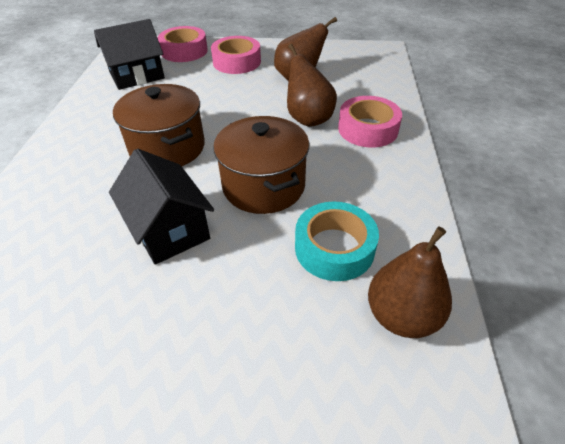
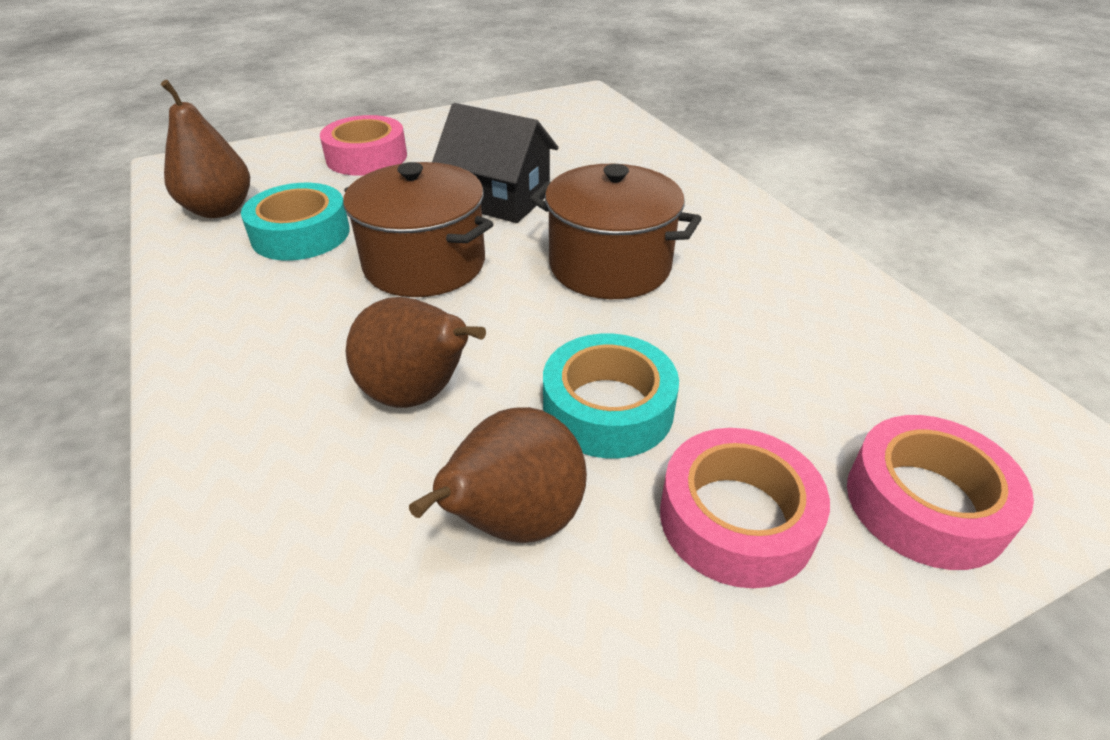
camera: 150 degrees right, 5 degrees down
black house [94,19,165,90] -> none
pink tape [338,96,402,148] -> pink tape moved to [320,115,407,176]
none -> turquoise tape [543,334,679,458]

